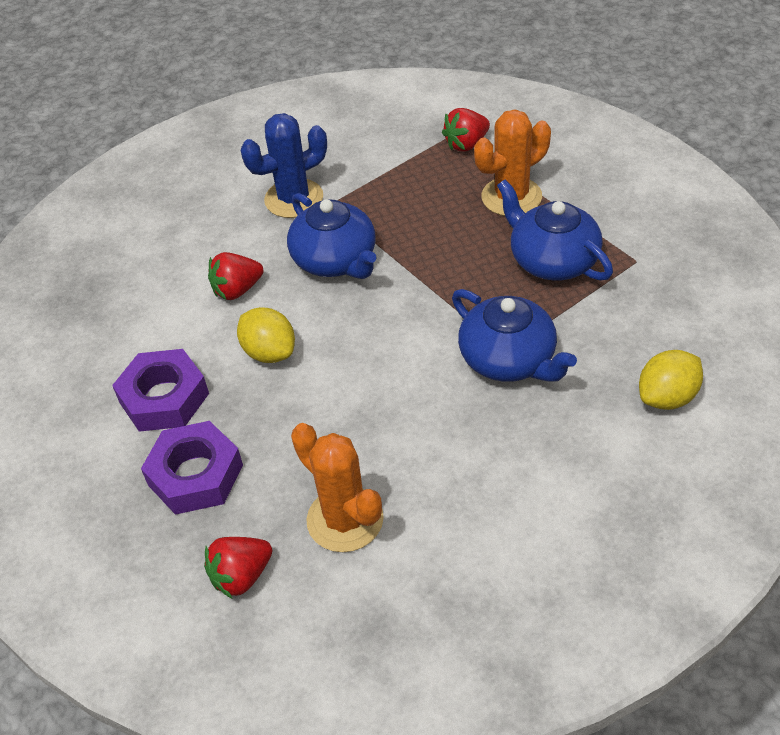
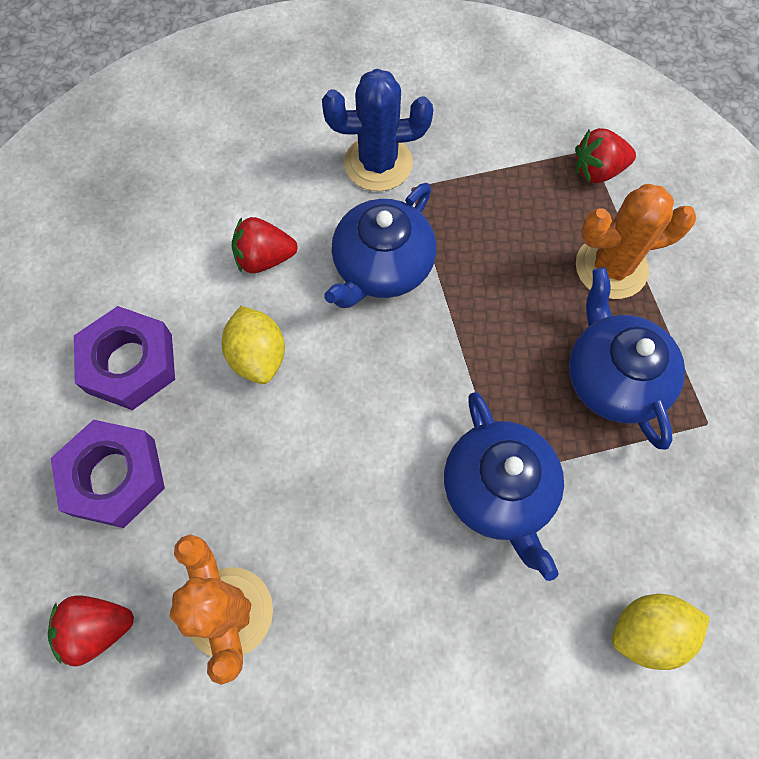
camera: 20 degrees right, 20 degrees up
blue teapot [287,193,376,279] -> blue teapot turned 45 degrees clockwise [324,183,436,308]

